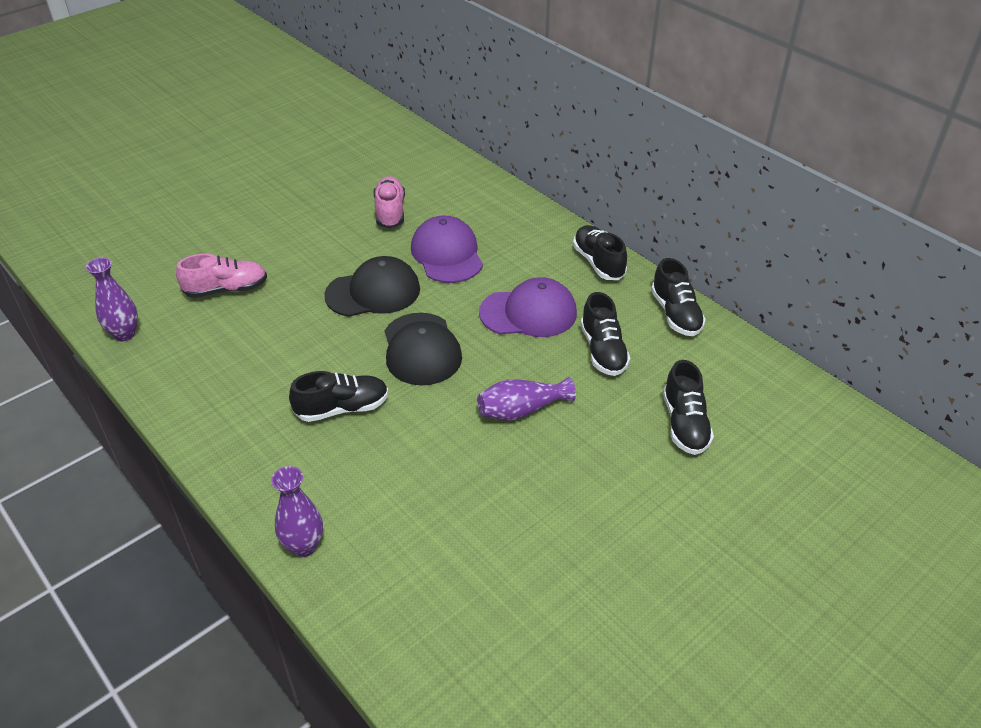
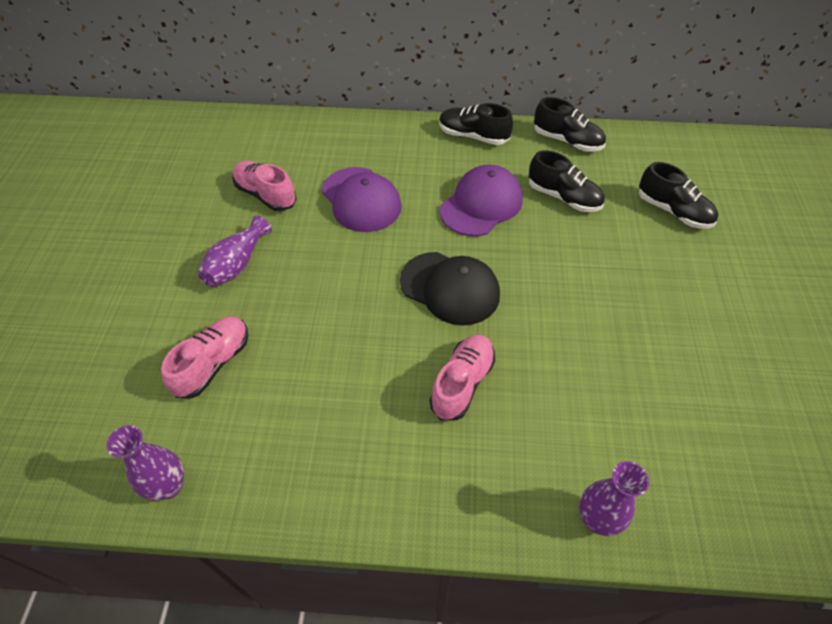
camera: 45 degrees left, 10 degrees up
black shoe [289,371,389,422] -> pink shoe [430,334,495,421]
black cap [324,256,420,317] -> none
purple cap [411,216,483,283] -> purple cap turned 150 degrees counterclockwise [322,167,402,232]
purple vase [477,377,576,421] -> purple vase moved to [198,215,272,287]

